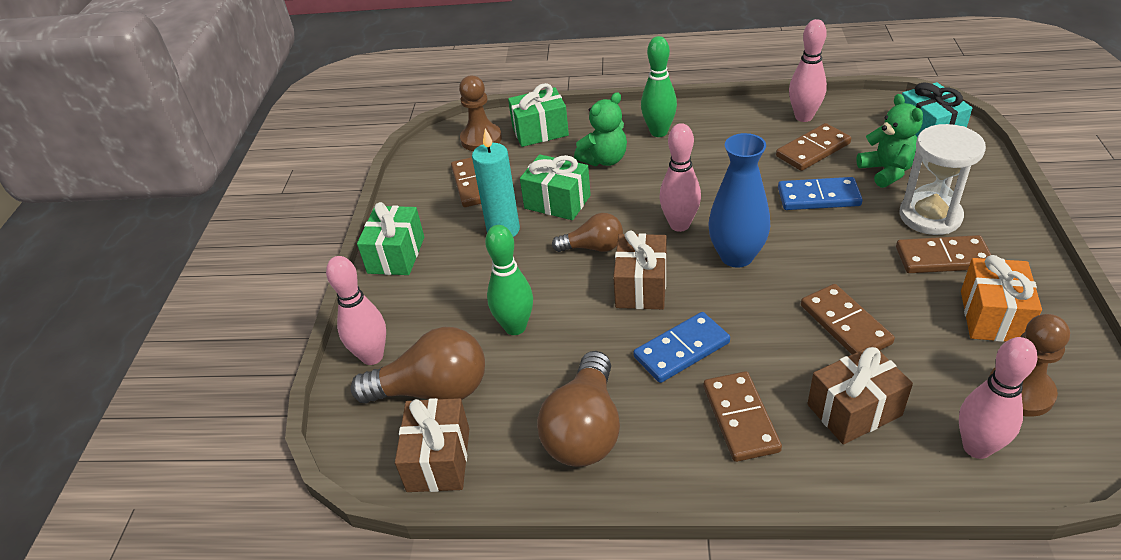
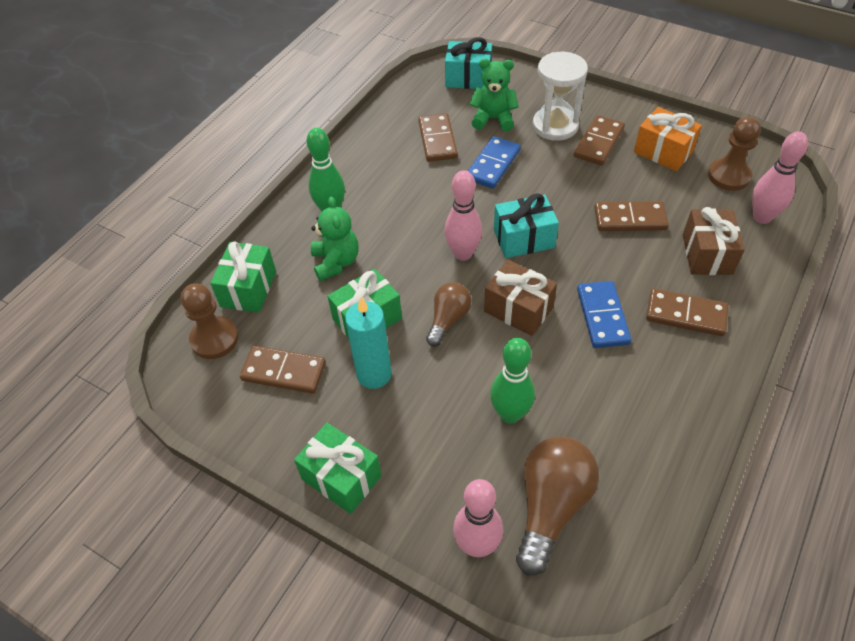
camera: 65 degrees left, 10 degrees up
brown gift [395,398,469,492] -> none
brown light bulb [537,351,620,467] -> none
blue vase [708,133,770,268] -> turquoise gift [494,193,559,258]
pink bowling pin [789,19,827,122] -> none

